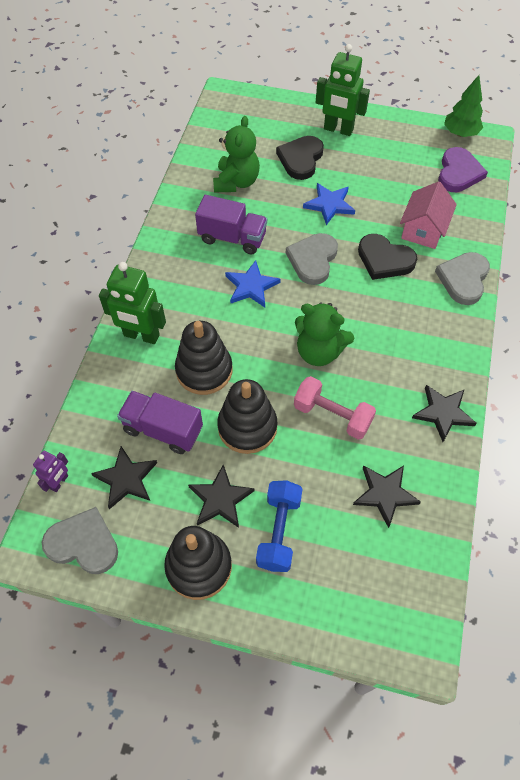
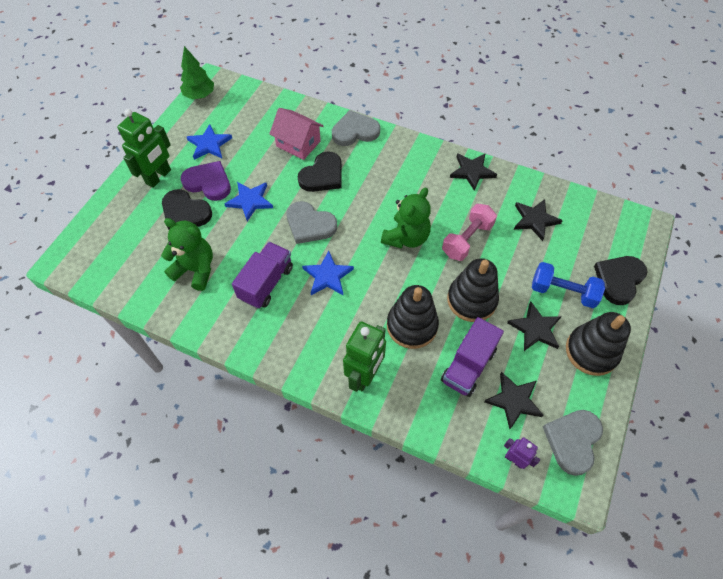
camera: 80 degrees left, 0 degrees up
grey heart [435,252,490,305] -> grey heart turned 135 degrees clockwise [332,110,380,146]
purple heart [438,147,488,192] -> purple heart moved to [181,161,231,201]
none -> blue star [187,124,232,160]
none -> black heart [594,256,648,305]

